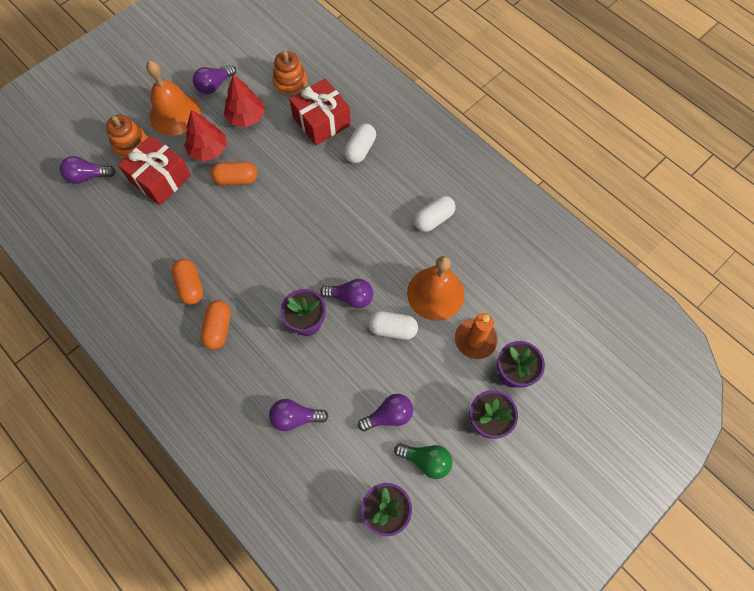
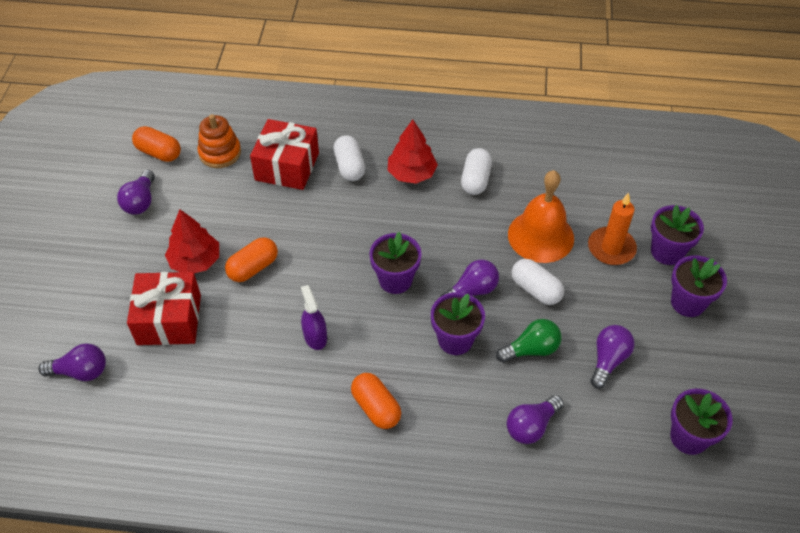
camera: 40 degrees left, 15 degrees down
purple light bulb [60,156,116,184] -> purple light bulb turned 135 degrees counterclockwise [39,343,106,381]
orange stacking toy [106,115,148,159] -> none
orange bell [146,60,201,136] -> none
orange capsule [171,259,203,305] -> orange capsule moved to [132,126,181,162]
red tree [224,75,265,127] -> red tree moved to [388,120,438,184]
white capsule [368,311,418,340] -> white capsule turned 75 degrees clockwise [512,259,564,305]
green light bulb [394,443,453,479] -> green light bulb moved to [496,319,562,363]
none -> purple spray bottle [301,285,327,350]
none -> purple flower pot [369,232,422,294]

